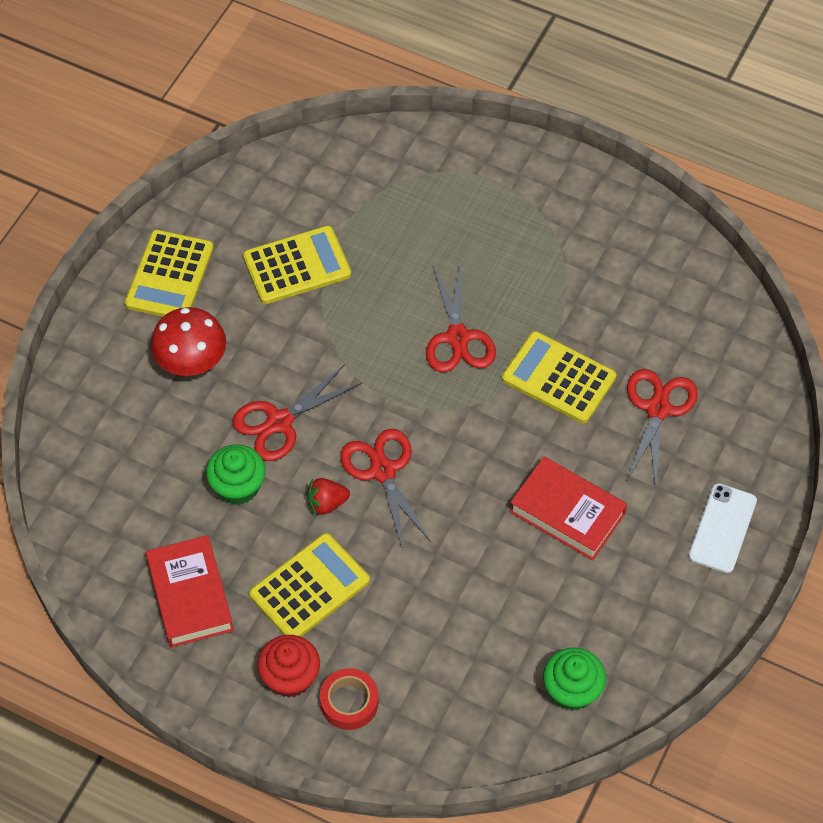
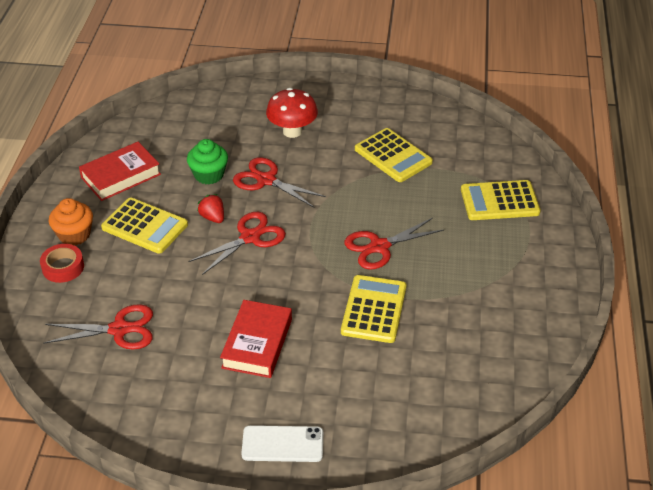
camera: 70 degrees right, 15 degrees down
yellow calculator [125,230,214,317] -> yellow calculator moved to [461,180,541,220]
red cupcake [257,635,320,698] -> orange cupcake [49,198,93,245]
green cupcake [543,648,606,711] -> none
red scissors [627,369,698,489] -> red scissors moved to [43,304,153,350]

